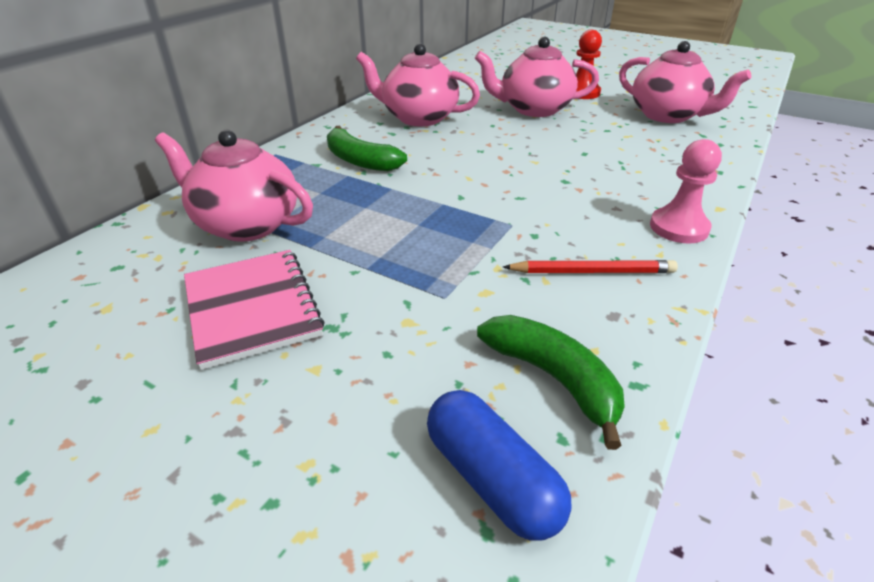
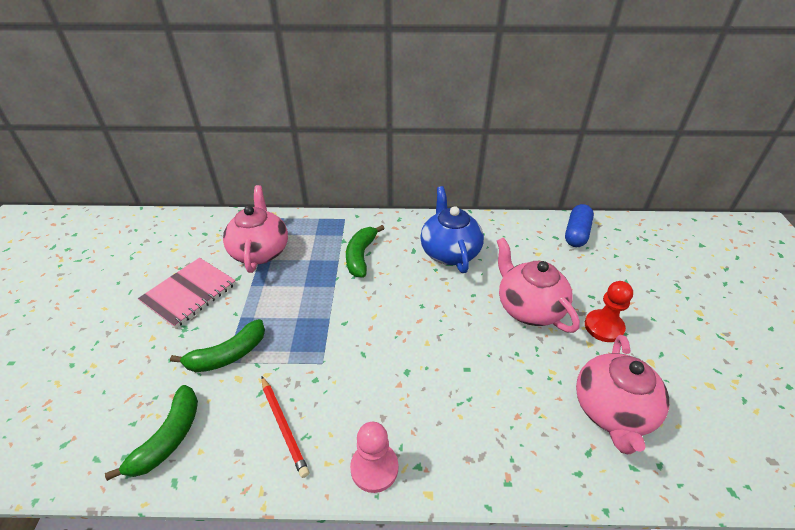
camera: 60 degrees right, 5 degrees up
pink teapot [356,43,480,127] -> blue teapot [420,186,484,273]
blue capsule [427,390,572,541] -> blue capsule moved to [565,204,594,247]
none -> green banana [170,319,265,372]

